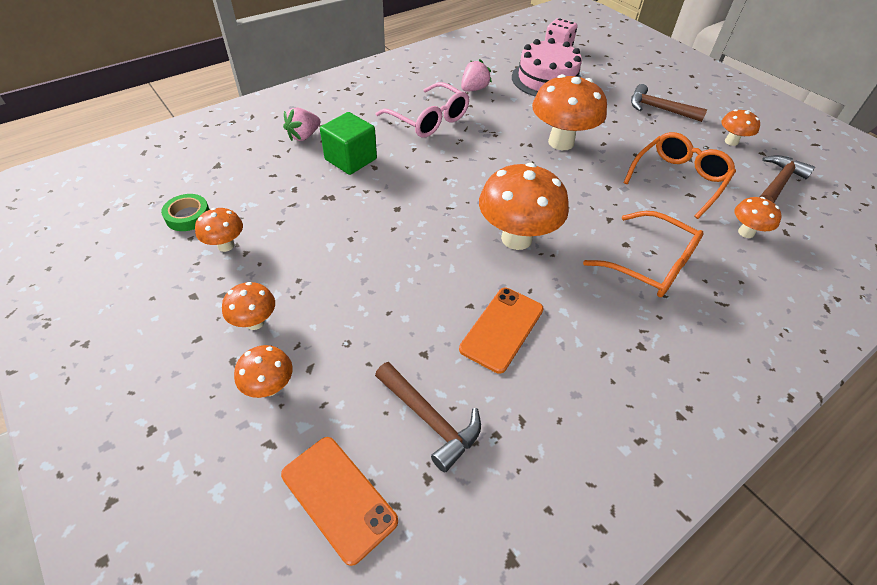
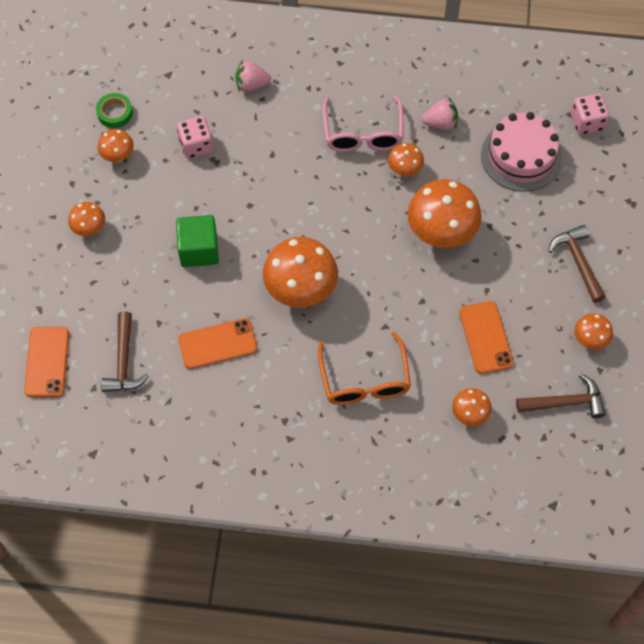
camera: 45 degrees right, 15 degrees up
orange mushroom [234,345,293,398] -> orange mushroom moved to [388,143,424,176]
green cube [320,112,377,175] -> green cube moved to [176,215,219,267]
orange glasses [623,132,736,219] -> orange phone [459,301,514,374]
none -> pink dice [177,116,213,159]

